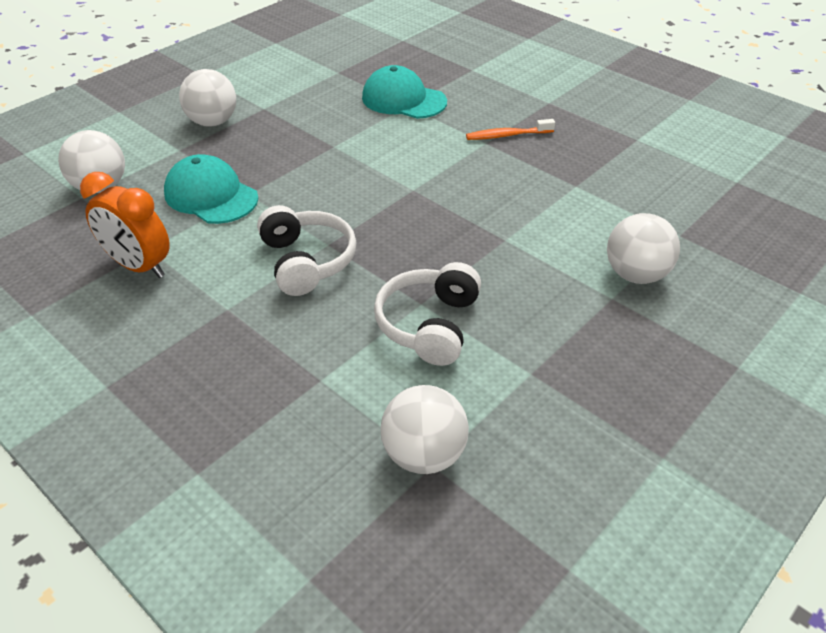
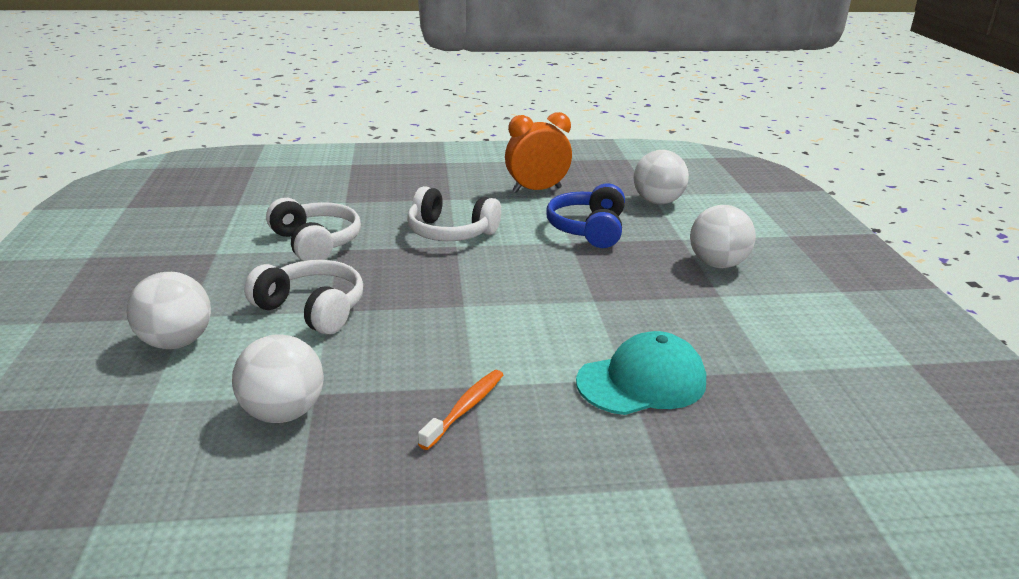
camera: 130 degrees right, 15 degrees down
turquoise cap [164,154,258,224] -> blue headphones [546,183,625,248]
white ball [381,385,469,474] -> white ball moved to [232,334,324,423]
none -> white headphones [244,260,363,335]

